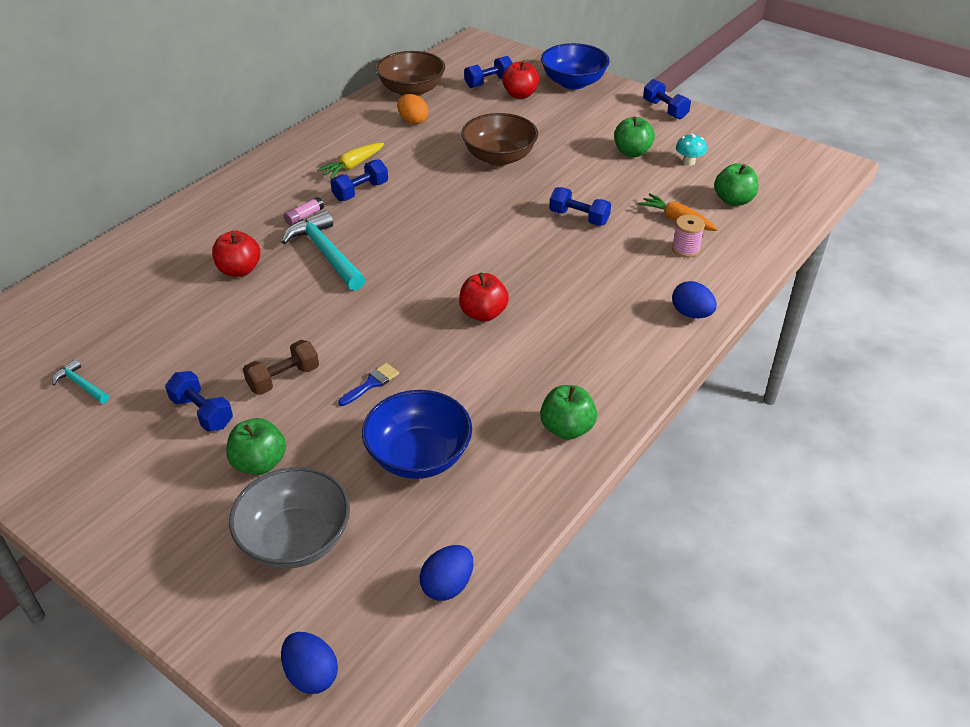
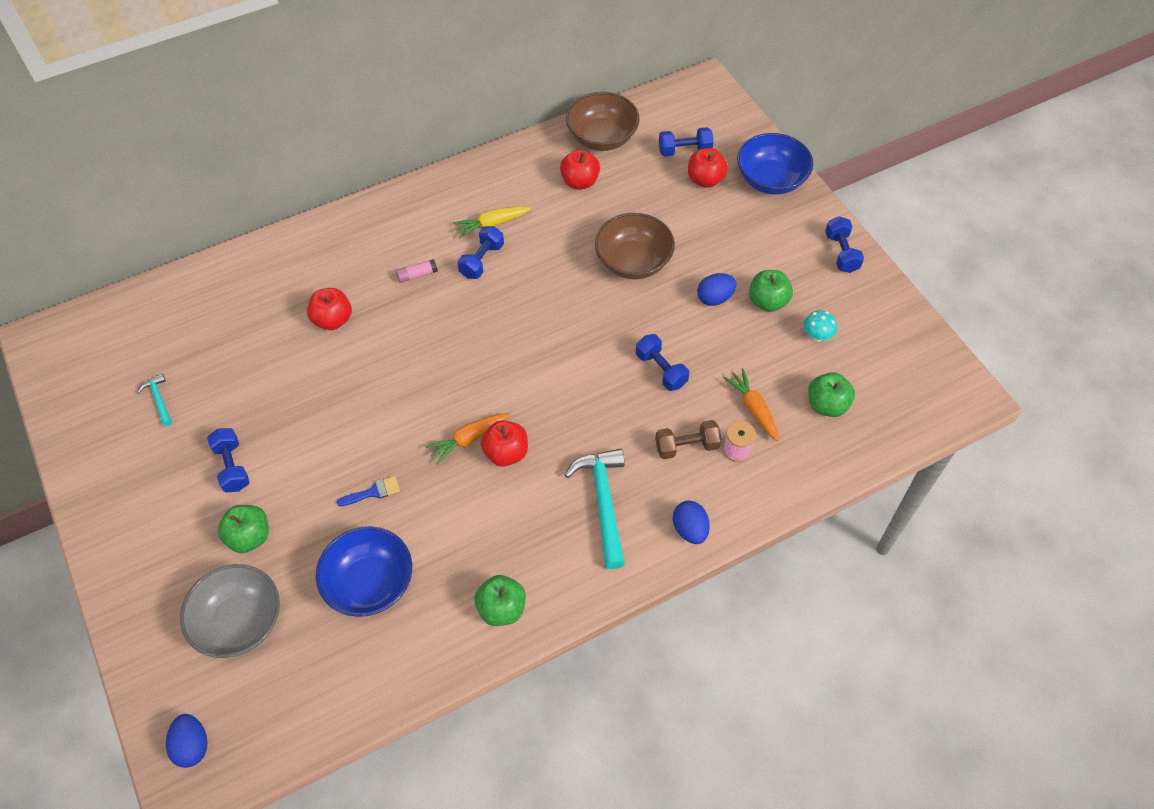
camera: 25 degrees right, 15 degrees up
brown dumbbell [243,340,319,395] -> brown dumbbell moved to [655,420,722,459]
turquoise hammer [282,210,365,291] -> turquoise hammer moved to [565,449,625,569]
blue dumbbell [330,159,388,201] -> blue dumbbell turned 45 degrees counterclockwise [458,226,504,279]
orange egg [397,94,429,124] -> red apple [560,149,600,189]
blue egg [419,545,473,601] -> blue egg moved to [697,273,737,306]
none -> orange carrot [425,413,510,465]

